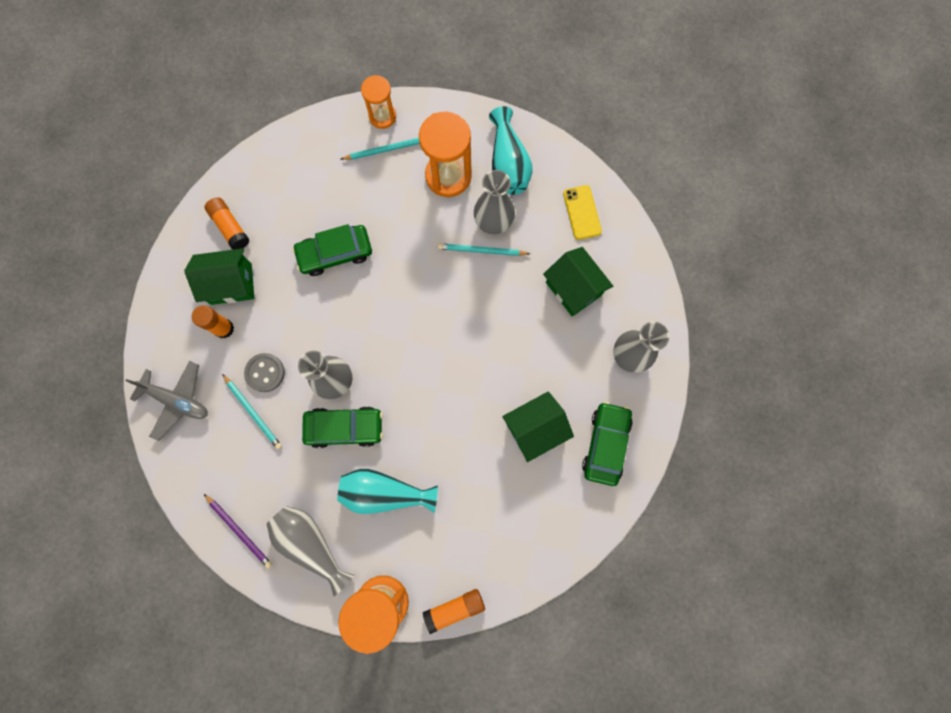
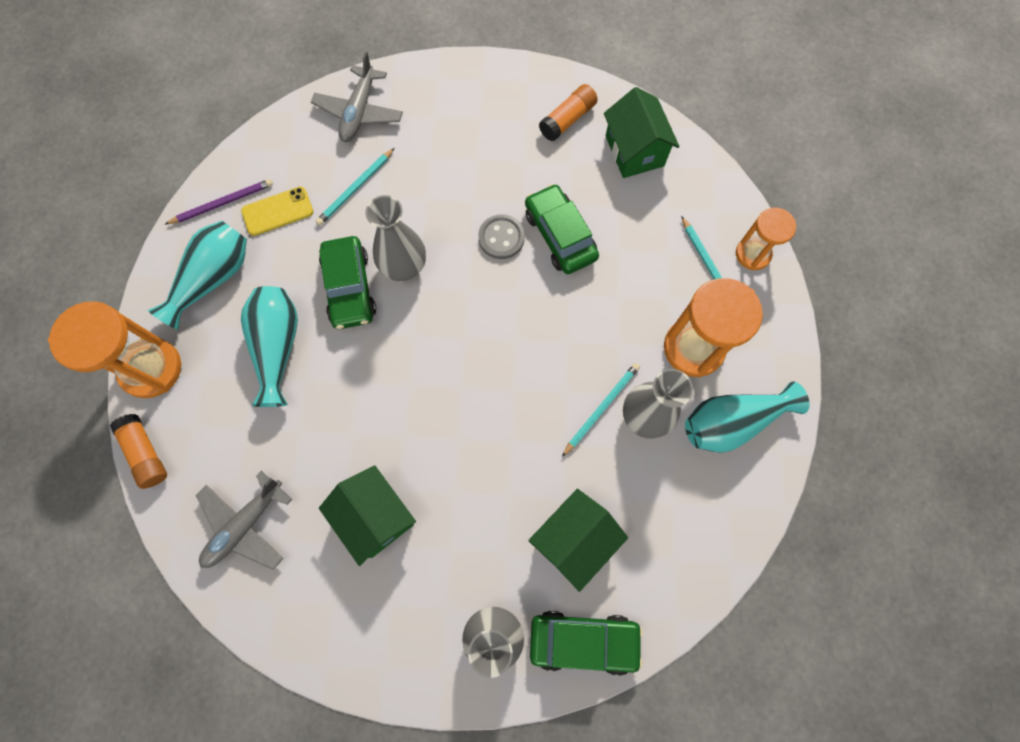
camera: 80 degrees right, 5 degrees down
green house [184,248,254,305] -> green house moved to [604,87,680,178]
orange glue stick [192,305,234,338] -> none
purple pencil [204,494,272,568] -> purple pencil turned 150 degrees counterclockwise [165,179,273,224]
grey button [244,353,285,392] -> grey button moved to [478,214,525,259]
grey vase [267,506,354,596] -> turquoise vase [148,221,247,330]
turquoise pencil [438,243,530,256] -> turquoise pencil turned 45 degrees clockwise [562,363,640,457]
yellow phone [563,185,602,240] -> yellow phone moved to [241,186,313,236]
green car [582,402,633,486] -> green car moved to [530,611,643,676]
none -> grey plane [196,471,292,570]

